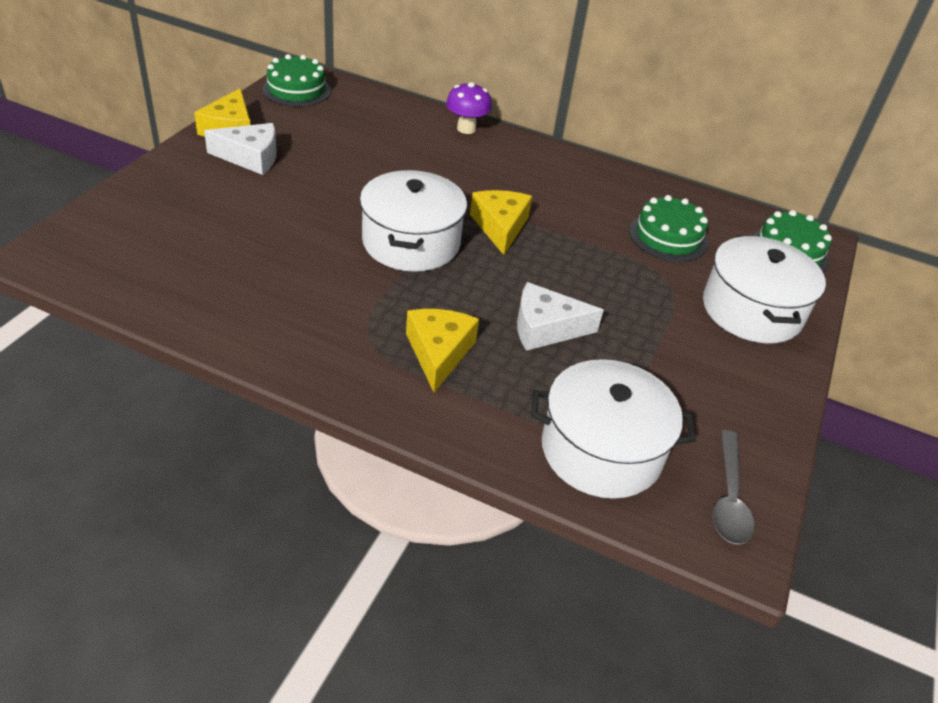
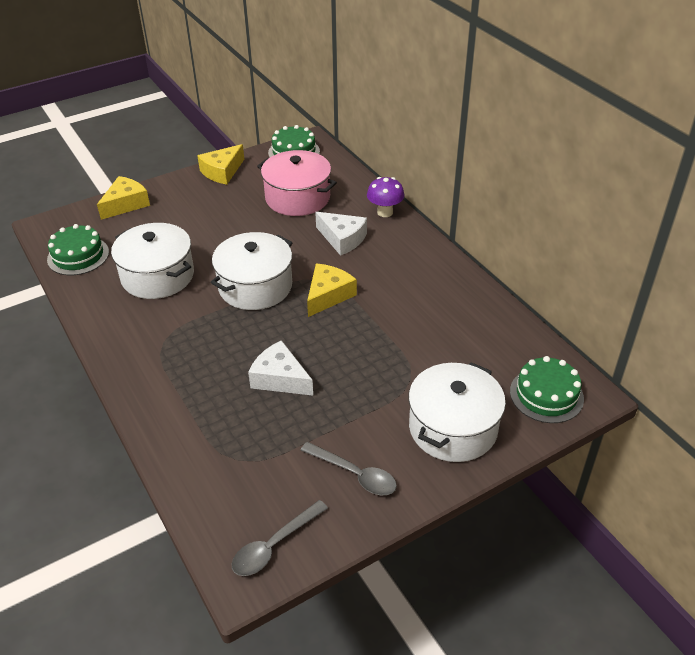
camera: 40 degrees right, 0 degrees up
white cheese [204,123,277,175] -> white cheese moved to [315,212,367,256]
yellow cheese [406,309,479,392] -> yellow cheese moved to [97,176,150,220]
white pot [531,359,696,499] -> white pot moved to [111,223,194,299]
green cake [629,195,708,262] -> green cake moved to [47,224,109,275]
none -> pink pot [257,150,337,216]
none -> grey spoon [300,442,397,495]

